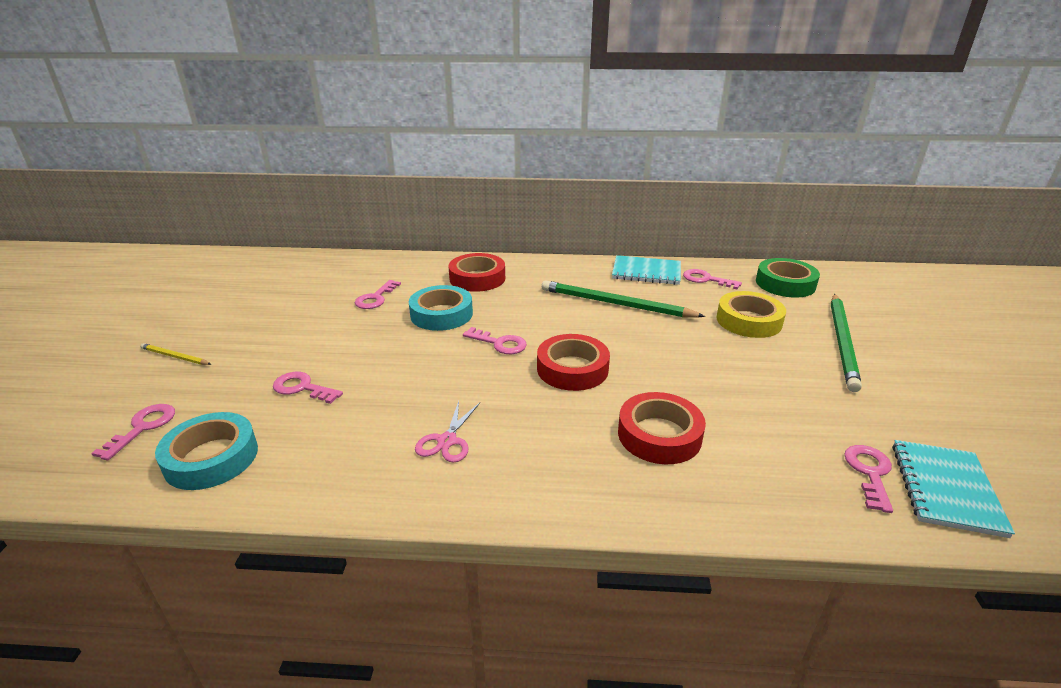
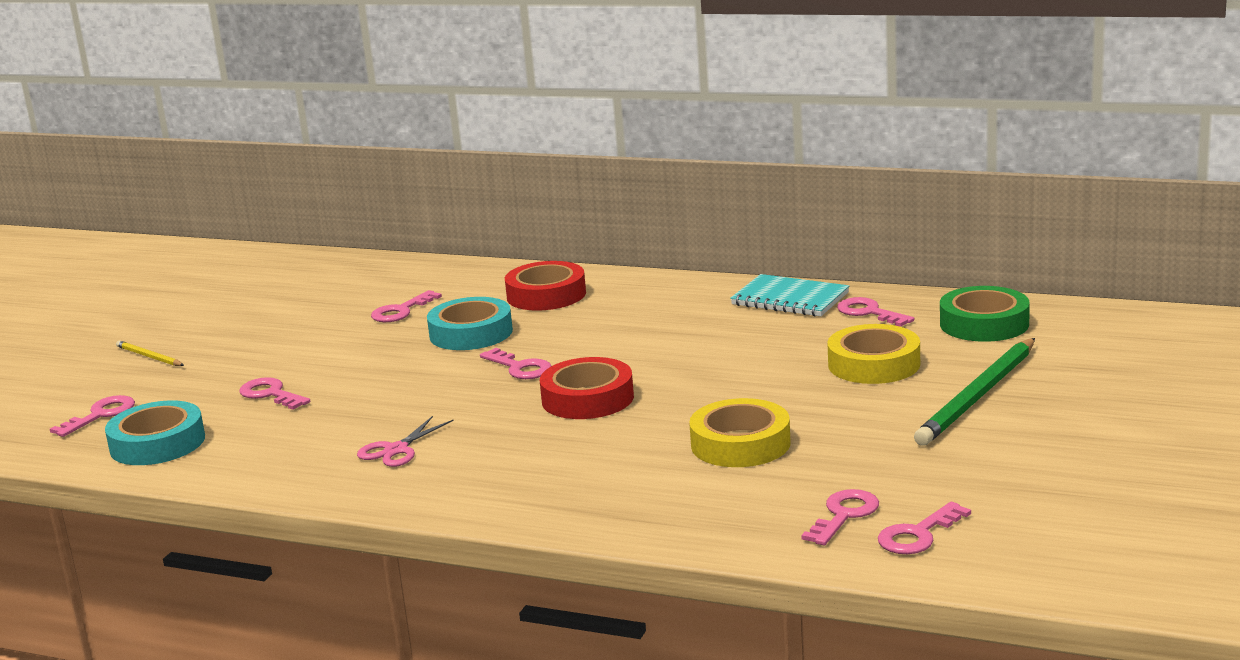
camera: 20 degrees right, 10 degrees down
green pencil [542,280,705,318] -> none
red tape [618,392,706,464] -> none
turquoise notebook [892,440,1015,538] -> pink key [878,502,971,554]
none -> yellow tape [689,398,791,467]

